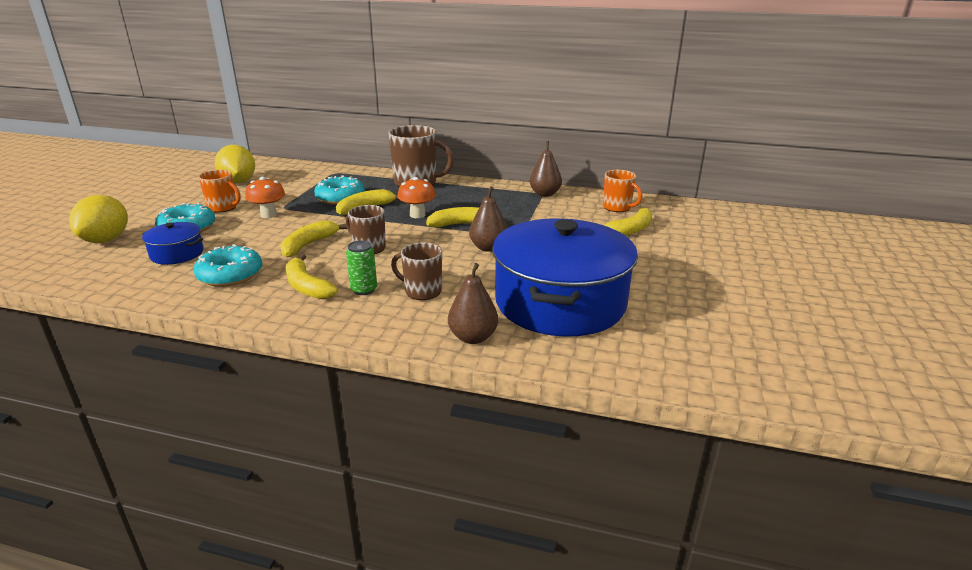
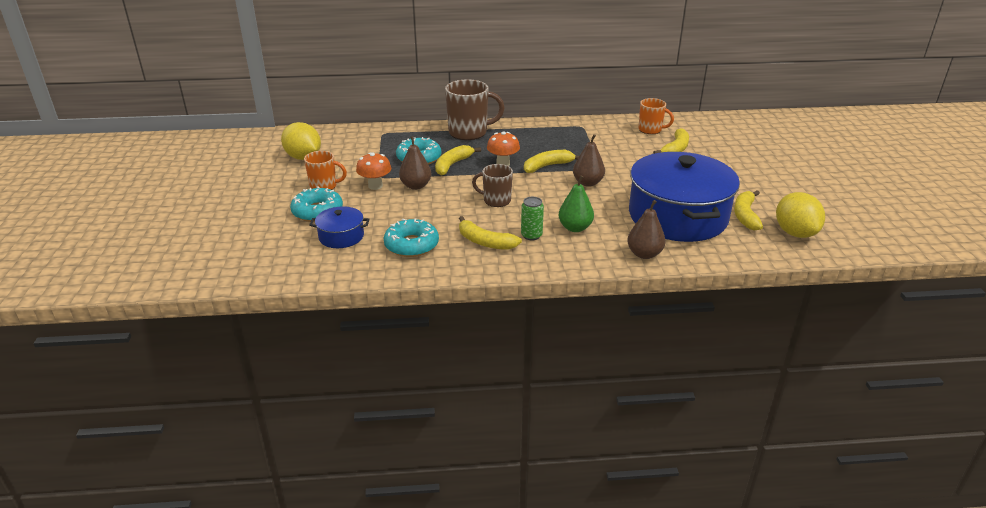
camera: 20 degrees left, 5 degrees up
yellow lemon [69,195,128,243] -> yellow lemon moved to [776,192,825,238]
yellow banana [280,220,347,258] -> yellow banana moved to [734,190,763,231]
brown mug [391,243,442,300] -> green pear [559,176,594,232]
brown pear [530,141,562,197] -> brown pear moved to [399,136,432,190]

